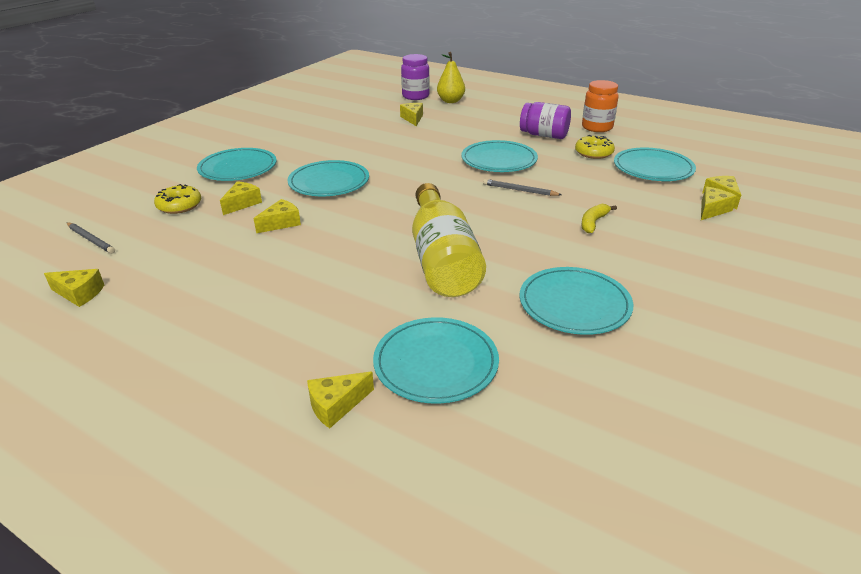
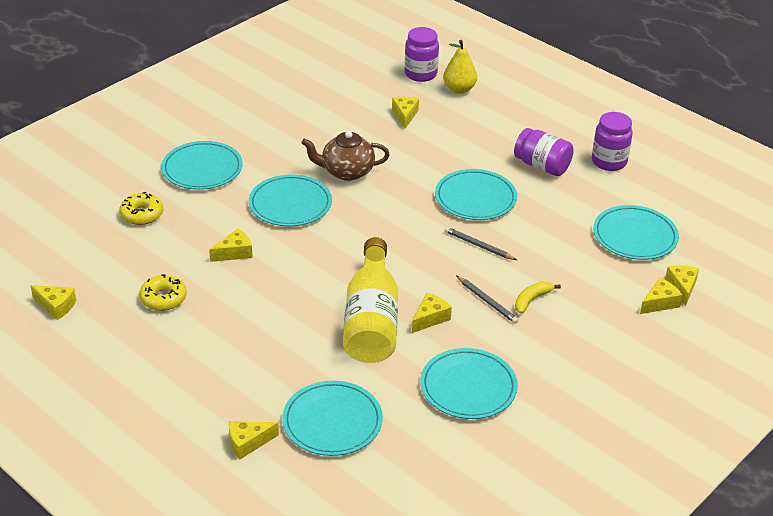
camera: 10 degrees right, 5 degrees up
grey pencil [66,222,115,254] -> grey pencil moved to [457,276,519,324]
yellow cheese [220,181,262,215] -> yellow cheese moved to [412,292,452,333]
yellow donut [575,135,615,159] -> yellow donut moved to [139,274,187,311]
orange jar [582,80,618,132] -> purple jar [592,112,633,171]
none -> brown teapot [301,131,390,181]

